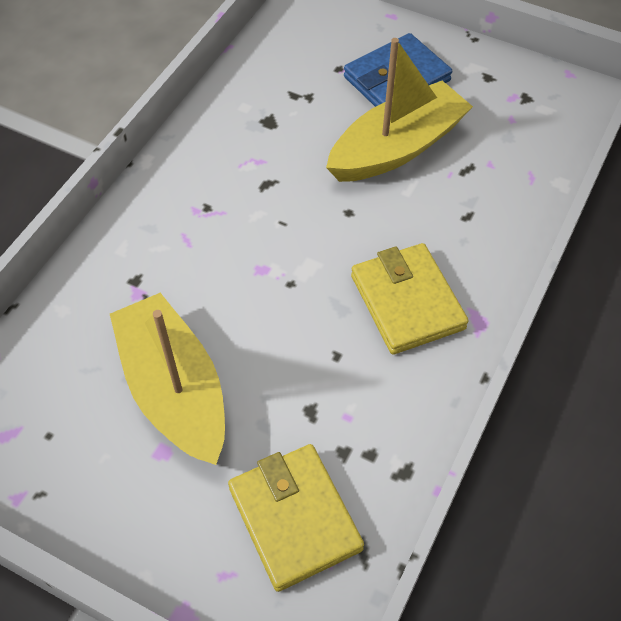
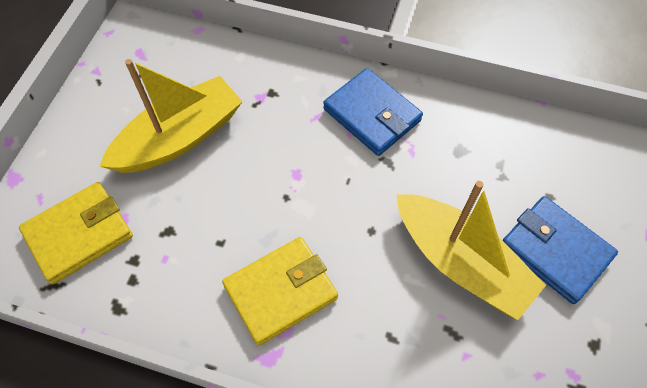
camera: 80 degrees right, 5 degrees up
none -> blue wallet [323,68,423,156]

